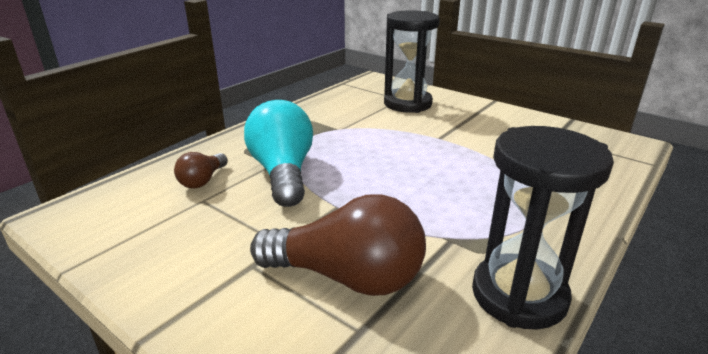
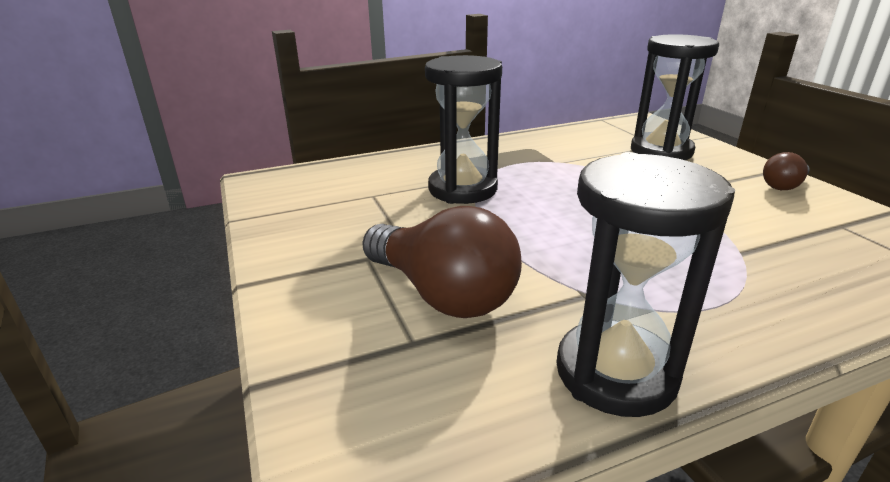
camera: 30 degrees right, 0 degrees up
brown light bulb [174,152,228,188] -> brown light bulb moved to [763,152,810,190]
turquoise light bulb [244,100,313,207] -> black hourglass [425,55,502,204]

